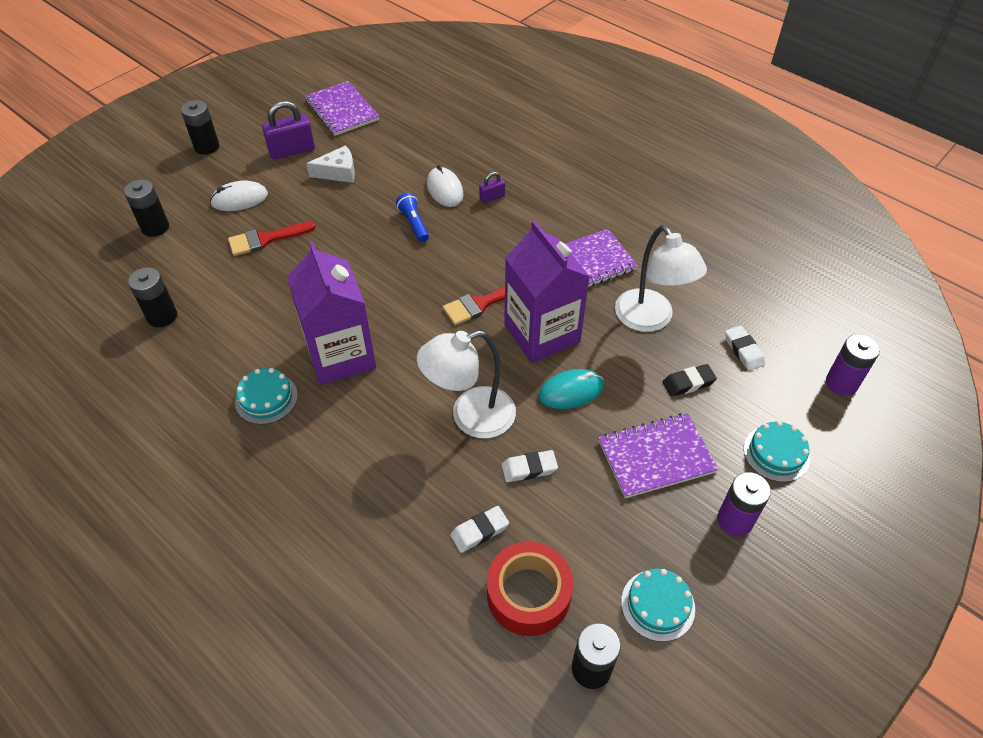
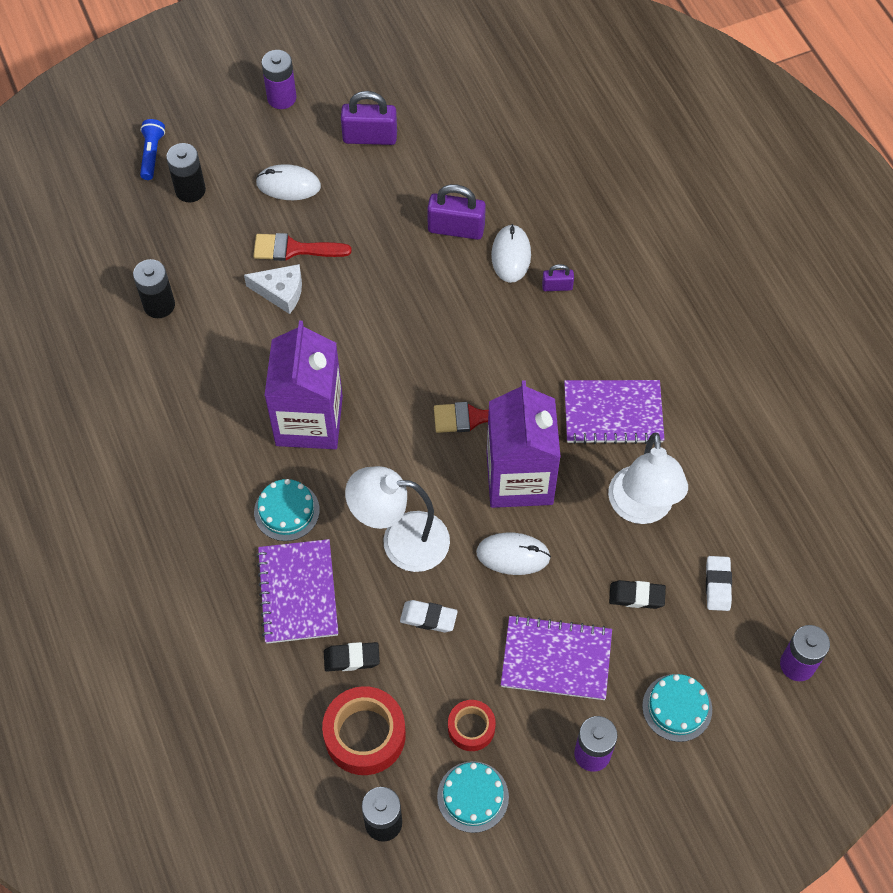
camera: 25 degrees right, 10 degrees up
black battery [181,100,219,155] -> purple battery [261,50,297,109]
turquoise cake [235,368,298,425] -> turquoise cake moved to [254,479,320,541]
purple notebook [305,81,379,136] -> purple notebook moved to [256,539,338,644]
white cheese [306,145,355,183] -> white cheese moved to [244,264,302,314]
blue flashlight [396,193,429,242] -> blue flashlight moved to [140,119,165,180]
white eraser [450,506,509,553] -> black eraser [324,642,380,672]
turquoise mouse [539,369,604,409] -> white mouse [476,532,551,575]
none -> purple padlock [427,184,486,240]
none -> red tape [448,700,496,751]

